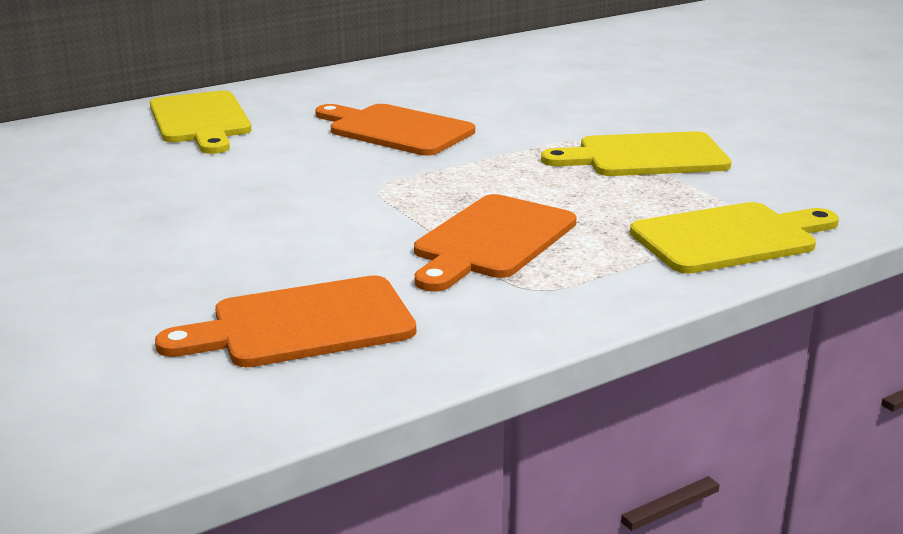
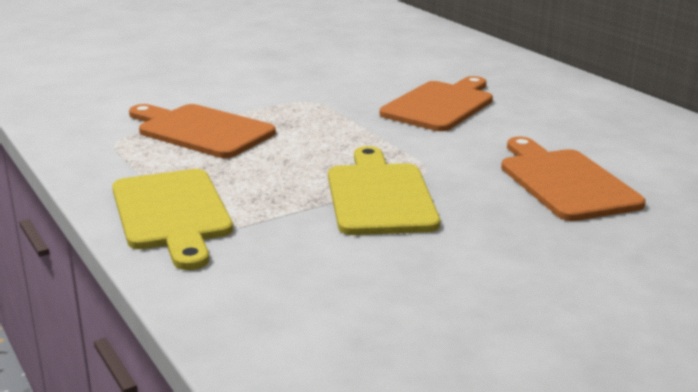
camera: 90 degrees right, 0 degrees up
yellow cutting board [150,91,252,154] -> none
orange cutting board [155,275,416,367] -> orange cutting board moved to [501,137,646,221]

